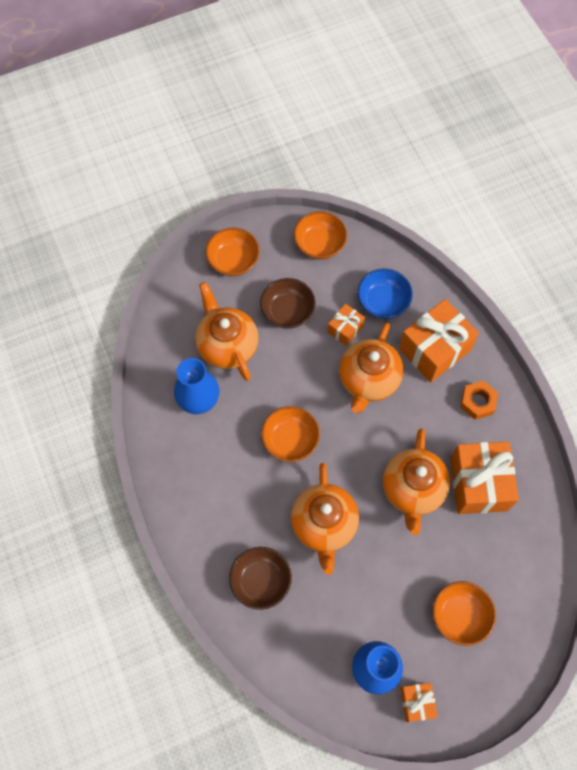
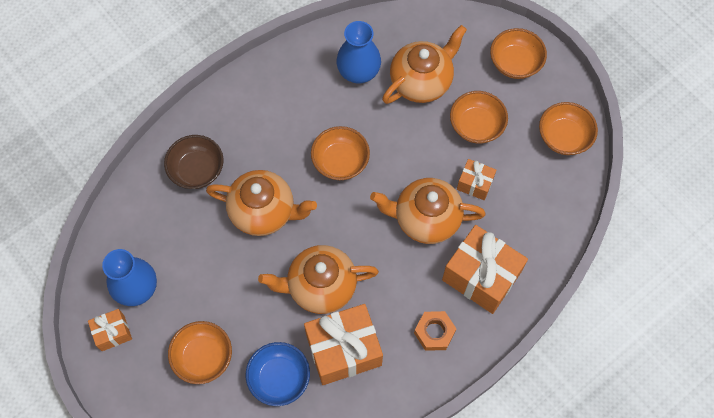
camera: 75 degrees right, 0 degrees up
brown bowl [260,278,316,329] -> orange bowl [450,91,508,144]
orange teapot [291,463,359,575] -> orange teapot turned 150 degrees counterclockwise [206,170,317,236]
blue bowl [358,269,413,319] -> blue bowl moved to [246,342,310,406]

